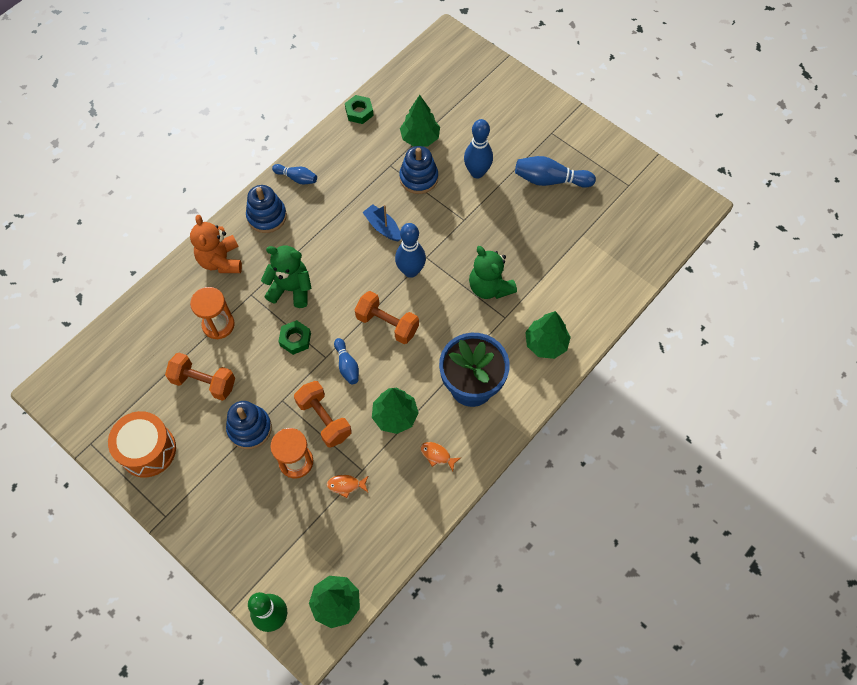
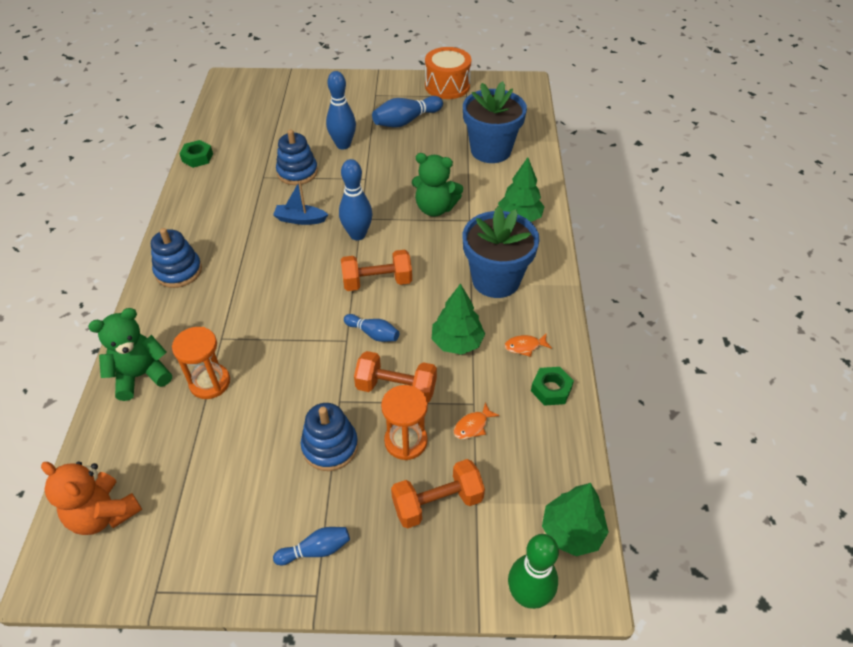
camera: 40 degrees left, 15 degrees down
orange drum [108,411,176,478] -> orange drum moved to [425,47,471,99]
orange dumbbell [165,352,235,401] -> orange dumbbell moved to [391,459,485,529]
orange teddy bear [190,215,242,273] -> orange teddy bear moved to [41,461,142,535]
green teddy bear [261,245,312,308] -> green teddy bear moved to [88,308,172,401]
blue bowling pin [272,164,317,184] -> blue bowling pin moved to [273,527,350,565]
green nut [278,320,311,355] -> green nut moved to [531,367,574,406]
green tree [400,95,440,147] -> none
none -> blue flower pot [463,81,527,163]

